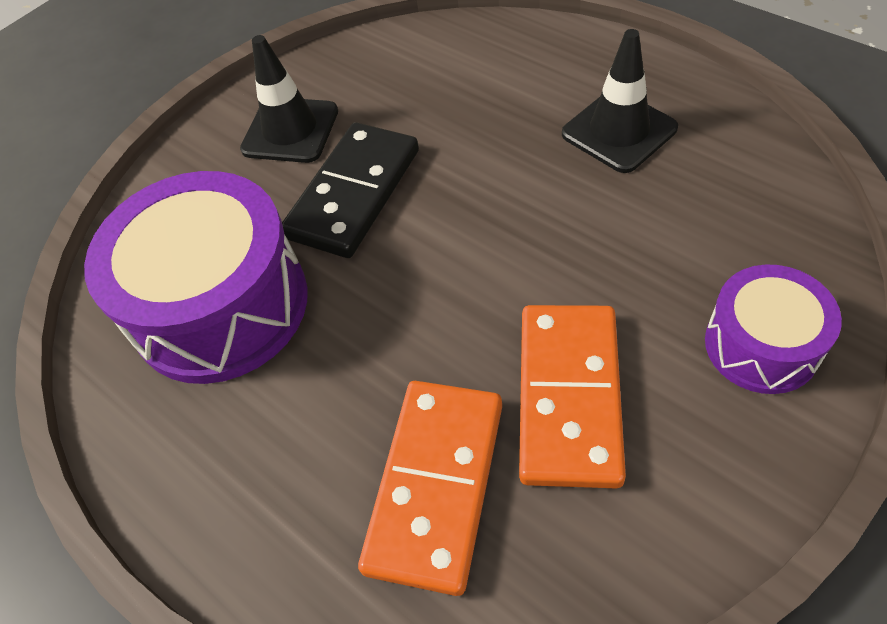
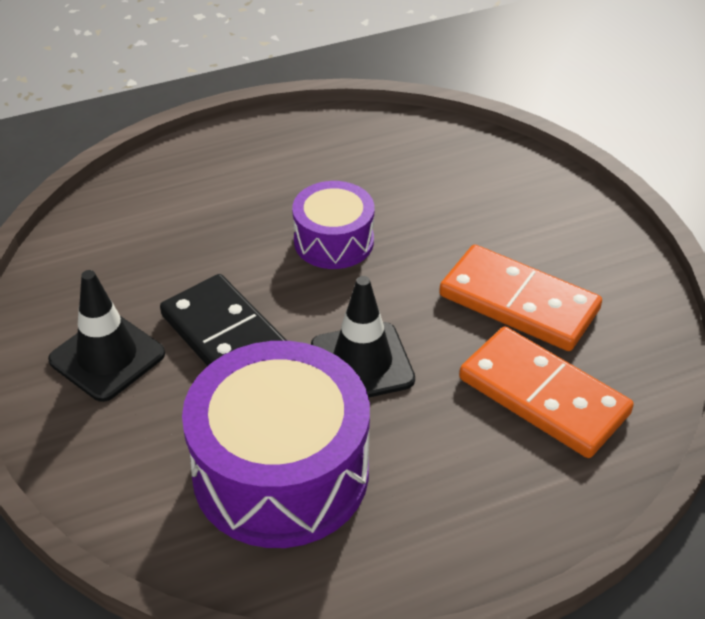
camera: 70 degrees left, 10 degrees down
black traffic cone [562,29,678,173] -> black traffic cone moved to [311,276,415,398]
purple drum [705,265,842,394] -> purple drum moved to [292,181,374,269]

